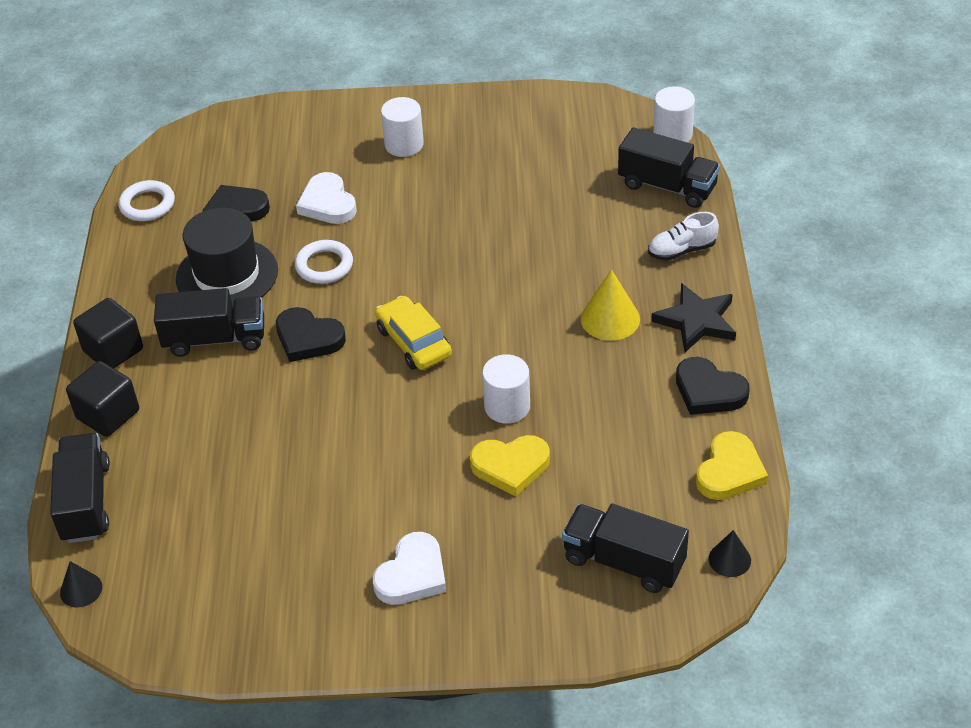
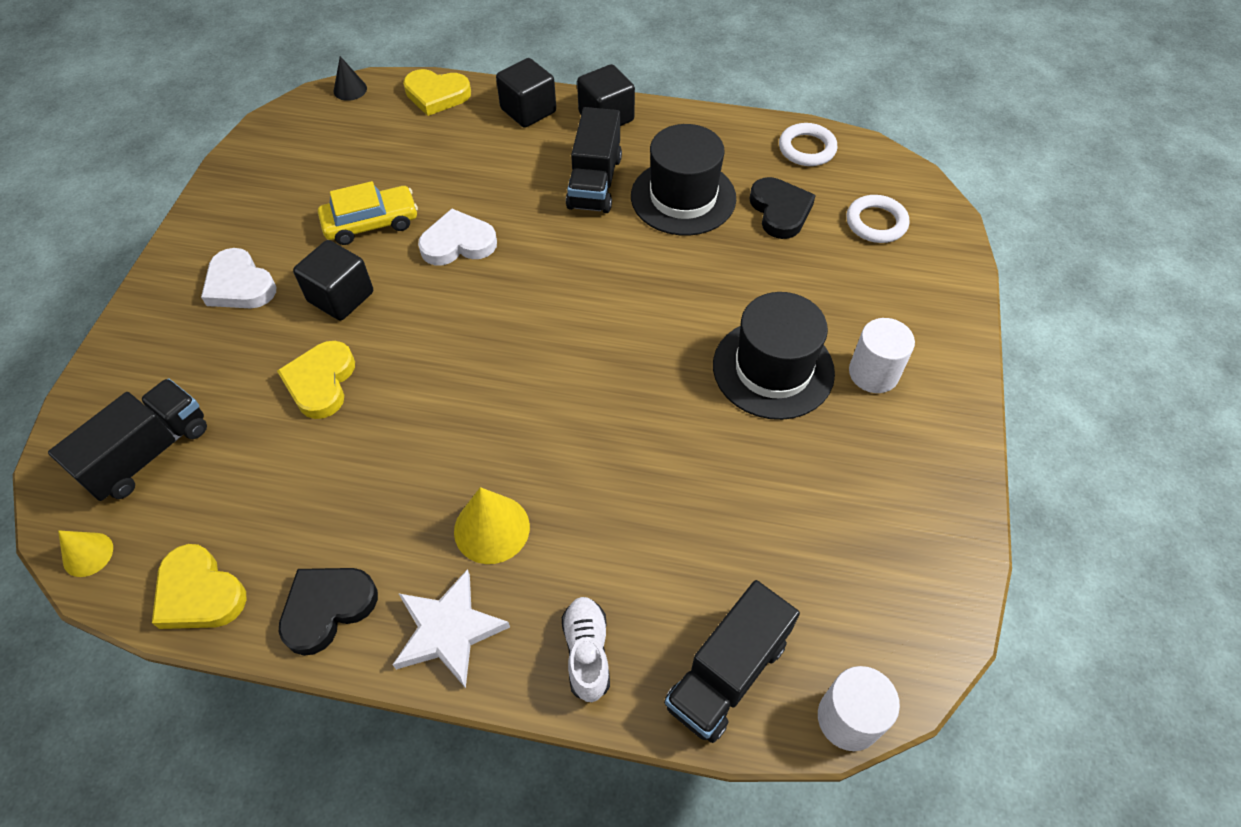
camera: 100 degrees right, 10 degrees up
black truck [50,433,110,543] -> yellow heart [403,69,471,116]
black heart [276,307,346,362] -> none
white ring [295,240,353,284] -> white ring moved to [847,195,909,243]
white heart [296,172,357,224] -> white heart moved to [418,209,497,265]
yellow car [375,296,452,370] -> yellow car moved to [318,181,418,245]
white cylinder [482,354,530,424] -> none
black star [651,283,736,352] -> white star [392,569,510,688]
black cone [709,530,751,577] -> yellow cone [58,530,113,577]
none -> black cube [293,240,373,320]
none -> black hat [713,292,835,420]

